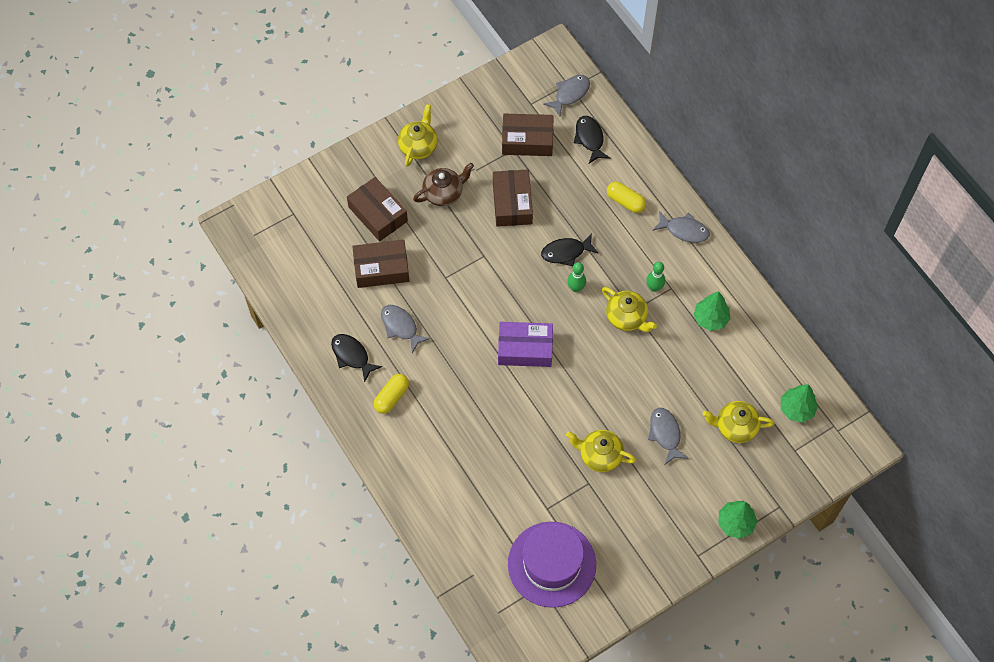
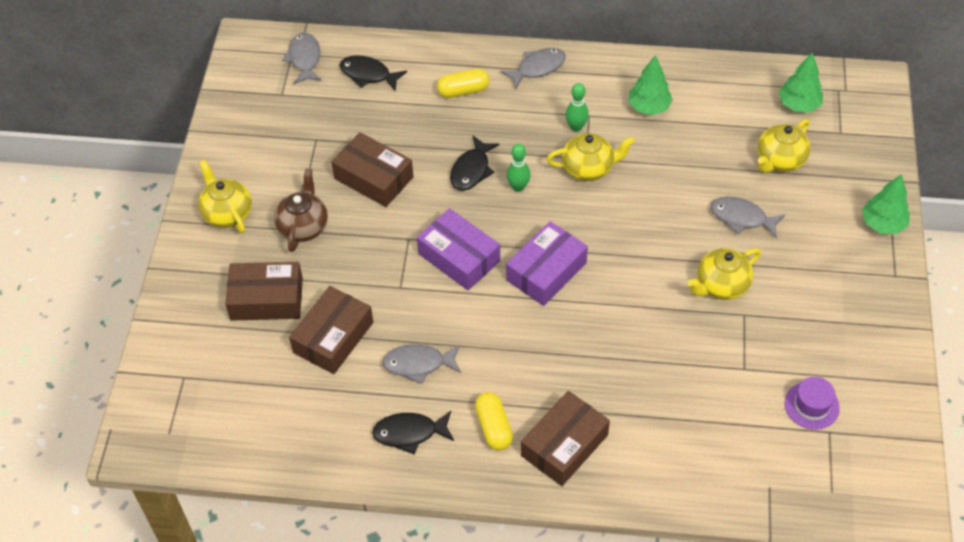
camera: 50 degrees left, 10 degrees down
brown box [502,114,554,156] -> brown box moved to [521,391,610,486]
purple hat [508,522,596,608] -> purple hat [785,377,840,430], size x0.47
none -> purple box [417,208,500,290]

